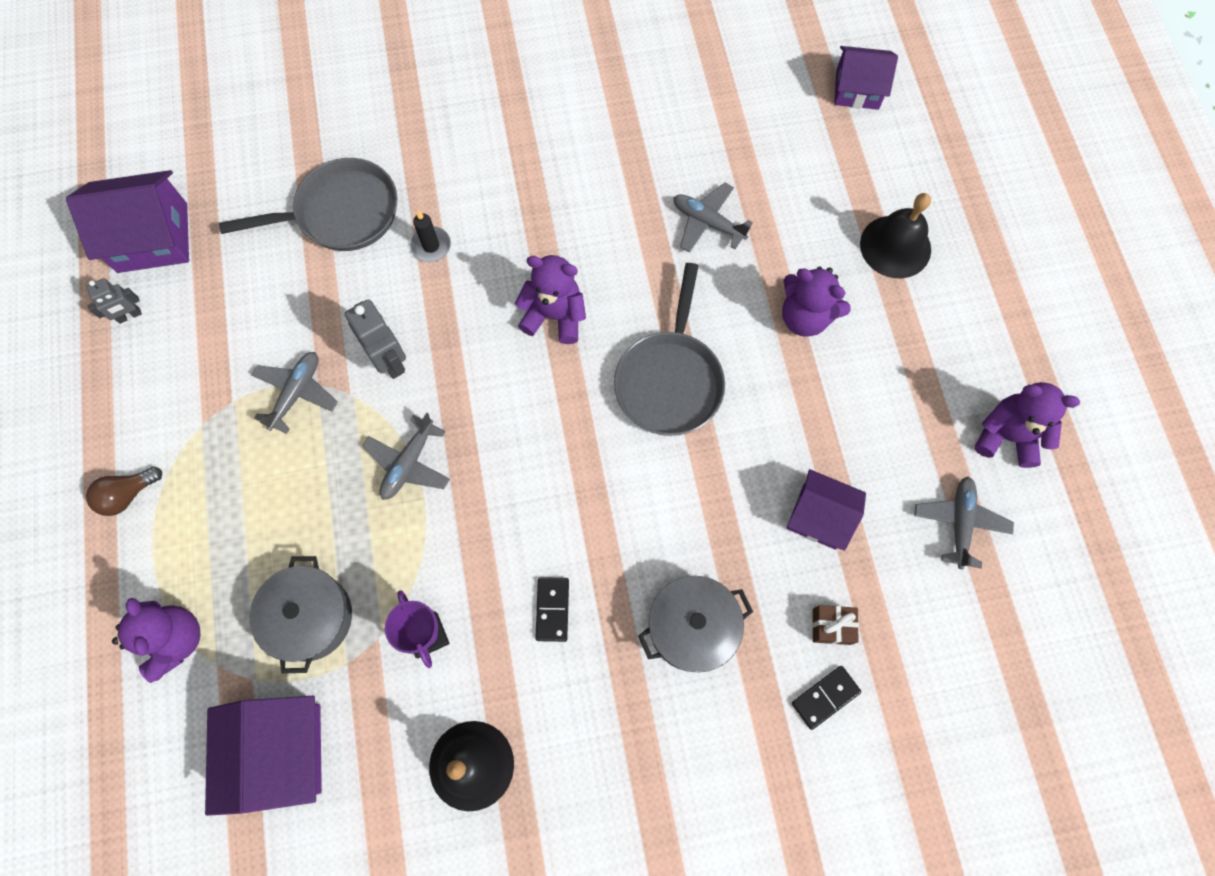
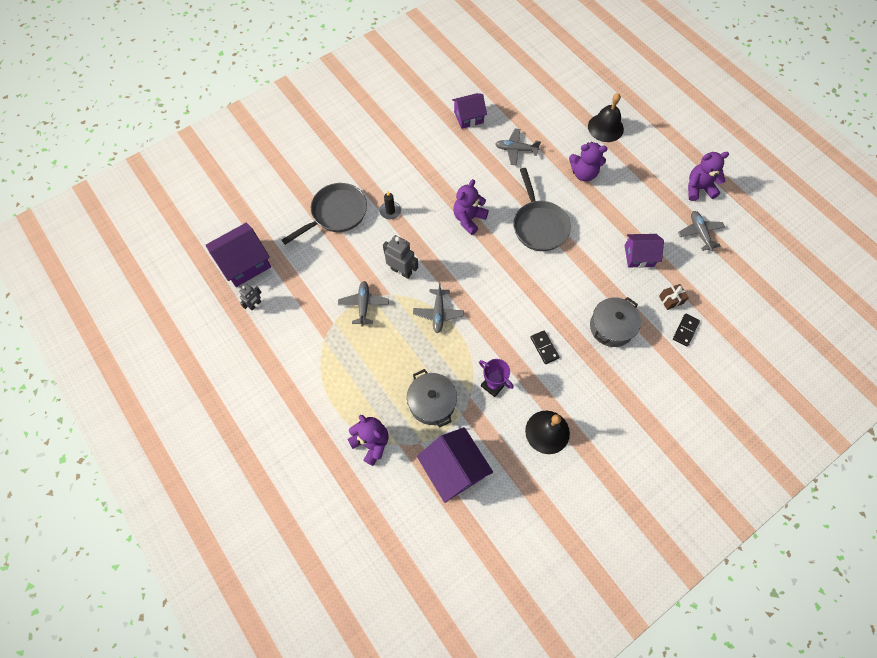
camera: 25 degrees left, 5 degrees down
brown light bulb [86,467,162,516] -> none
purple teddy bear [515,255,586,344] -> purple teddy bear turned 45 degrees counterclockwise [453,179,489,235]
purple house [834,46,898,110] -> purple house moved to [452,93,487,129]

